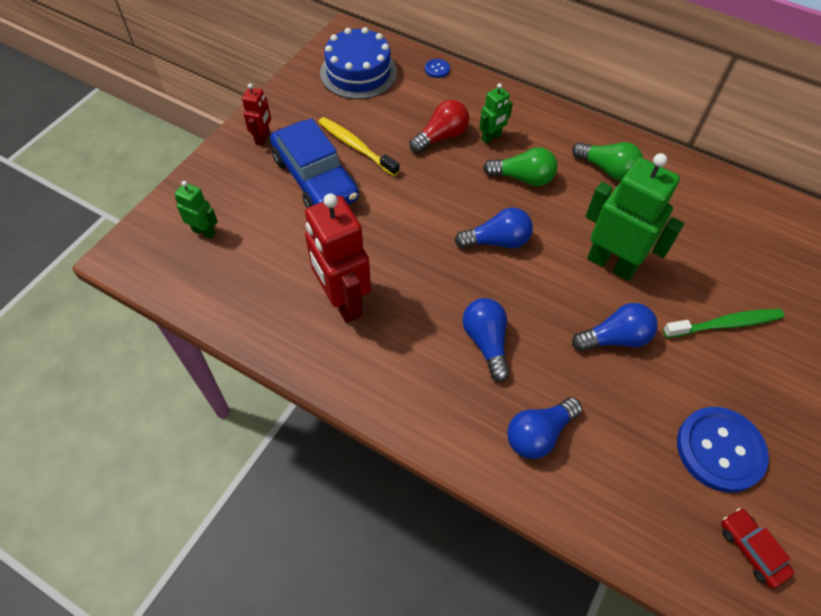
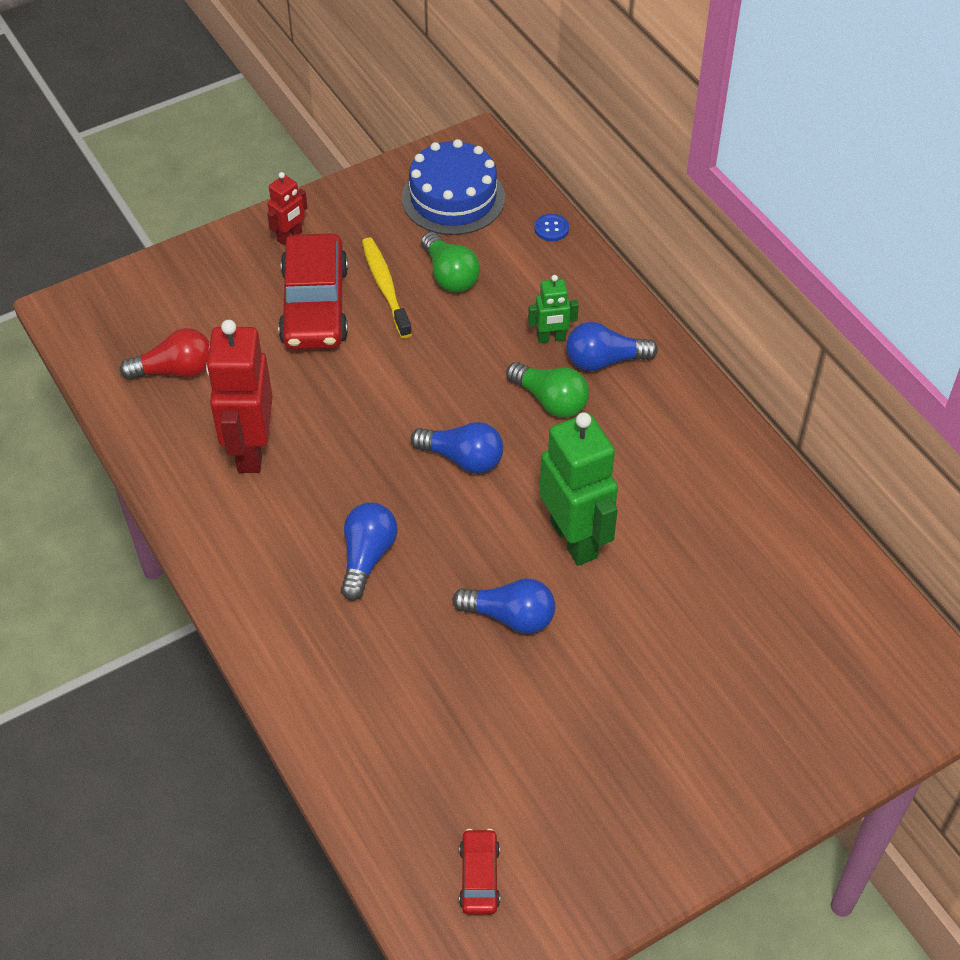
camera: 30 degrees right, 5 degrees down
green robot [175,181,218,239] -> none
blue car [270,118,359,208] -> red car [278,233,348,350]
red light bulb [410,100,469,153] -> red light bulb moved to [120,328,210,380]
blue light bulb [507,397,582,459] -> blue light bulb moved to [566,322,658,371]
green light bulb [572,142,643,181] -> green light bulb moved to [421,232,480,293]
green toothbrush [663,309,784,338] -> none
blue button [677,407,769,493] -> none

